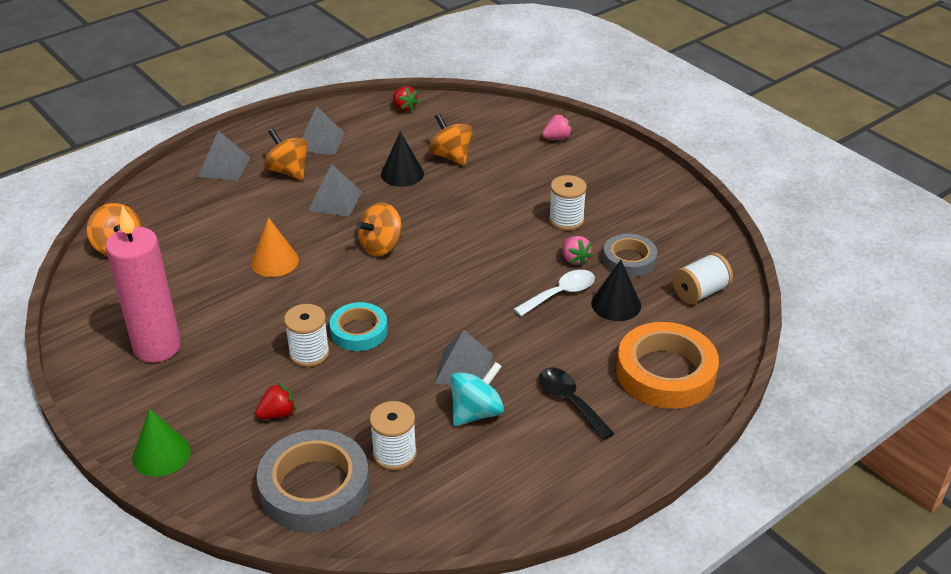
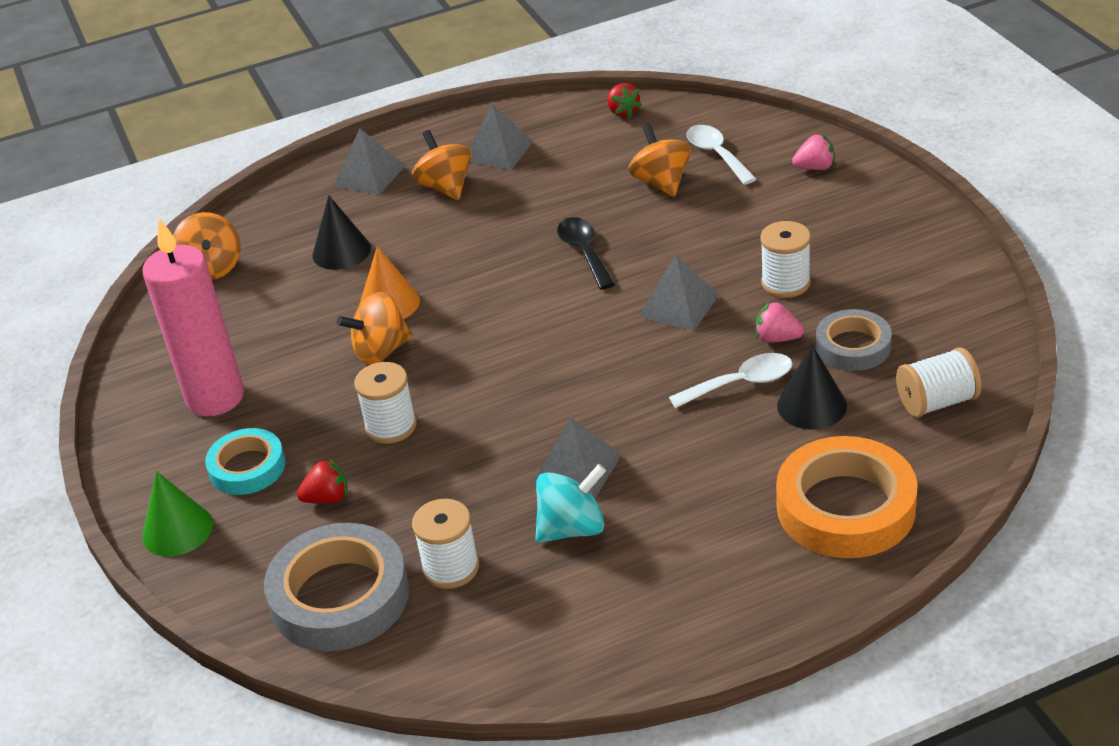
camera: 20 degrees right, 0 degrees up
grey pyramid [308,164,362,217] -> grey pyramid moved to [638,255,719,331]
turquoise tape [329,302,388,351] -> turquoise tape moved to [205,428,286,495]
orange spinning top [356,202,402,256] -> orange spinning top moved to [337,292,413,364]
black cone [381,131,424,187] -> black cone moved to [313,195,371,270]
black spoon [539,368,614,440] -> black spoon moved to [557,217,615,290]
pink strawberry [562,236,593,266] -> pink strawberry turned 120 degrees clockwise [756,301,804,342]
none -> white spoon [686,125,756,185]

